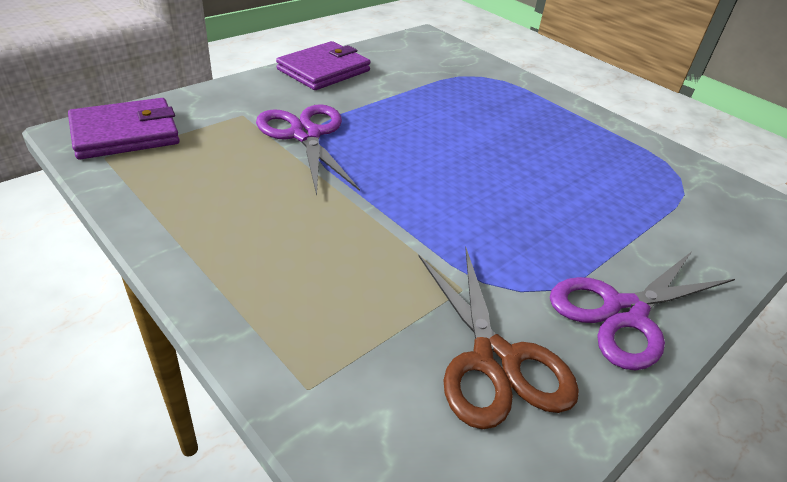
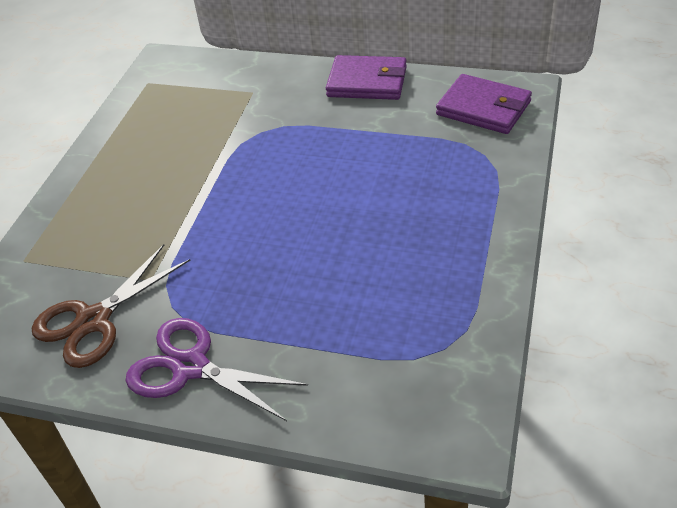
camera: 65 degrees right, 5 degrees up
purple wallet [68,98,180,160] -> purple wallet moved to [436,74,532,134]
purple scissors [256,104,360,195] -> none

